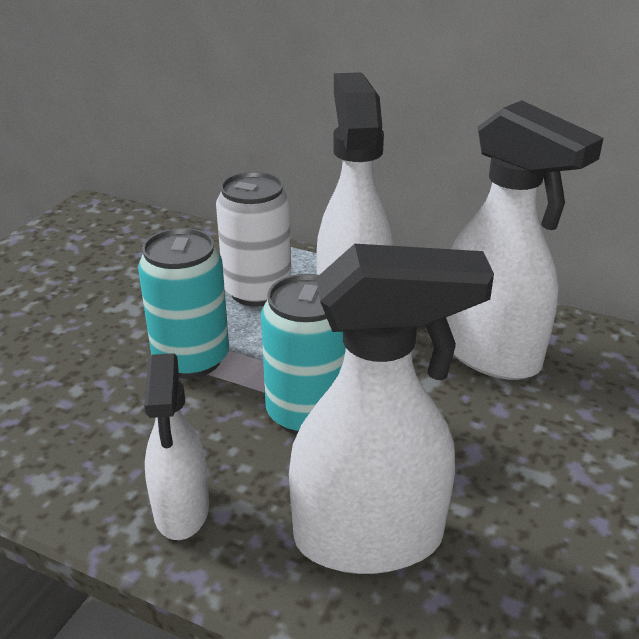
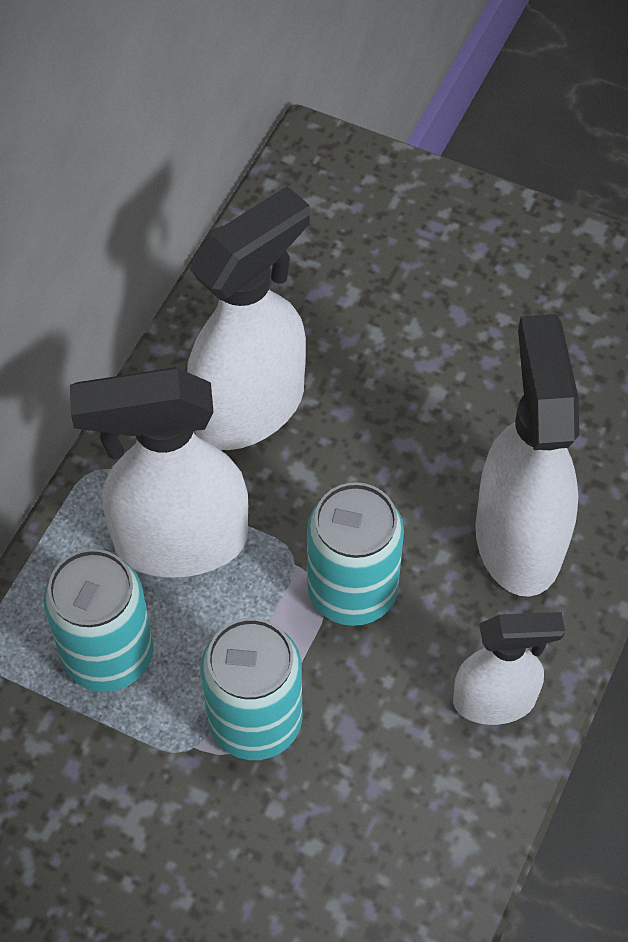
camera: 90 degrees left, 25 degrees up
white can [216,172,291,307] -> turquoise can [43,549,154,692]

